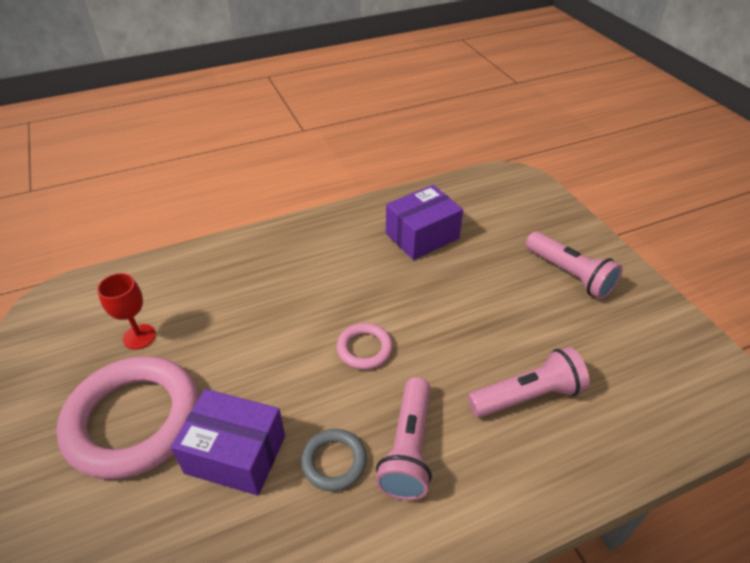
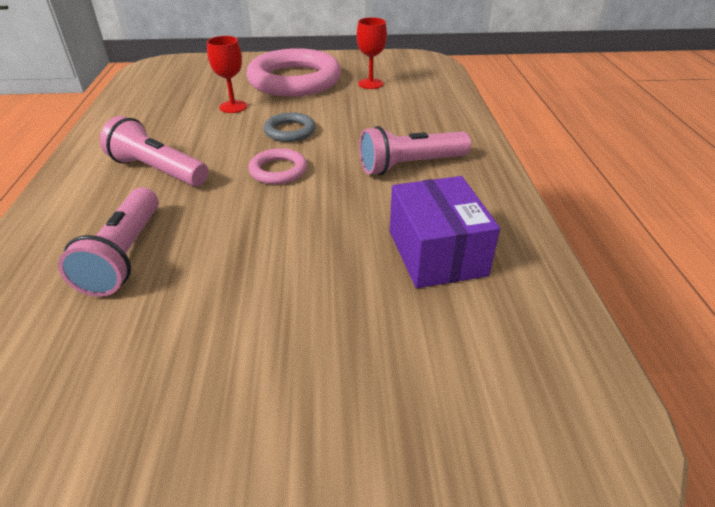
camera: 110 degrees right, 5 degrees down
purple box [171,389,285,496] -> red goblet [207,36,247,113]
grey ring [301,429,367,491] -> grey ring moved to [264,112,316,142]
pink flashlight [526,231,623,299] -> pink flashlight moved to [359,126,471,175]

